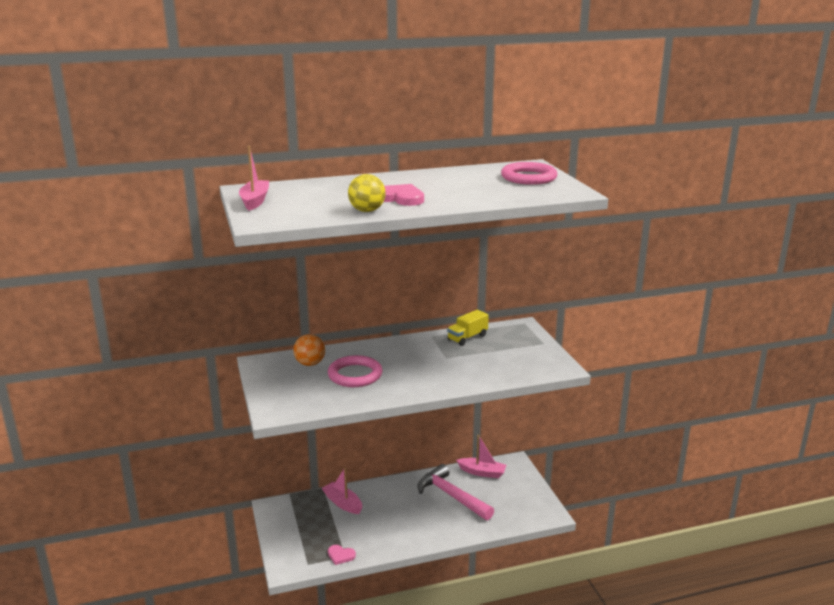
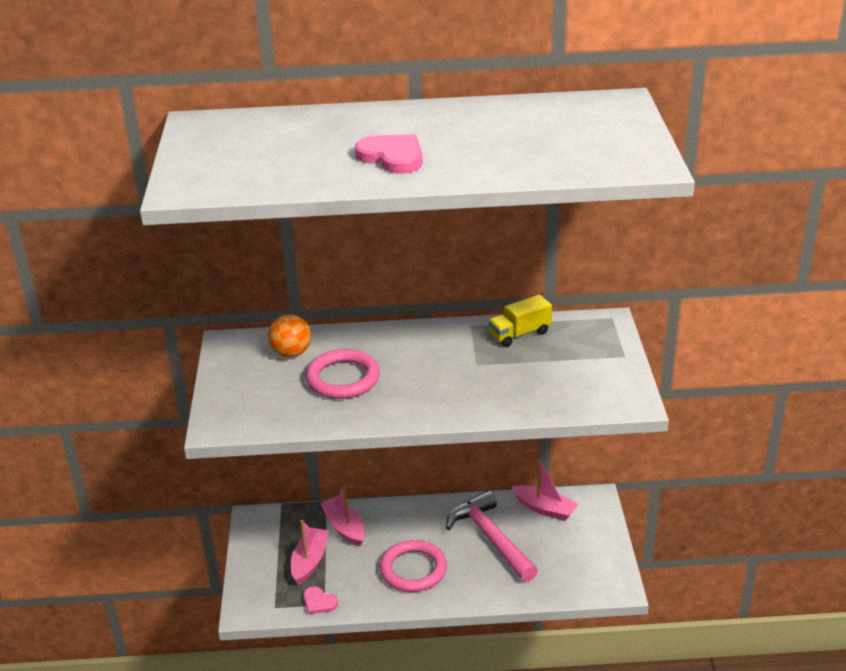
camera: 15 degrees right, 10 degrees up
pink boat [239,146,269,211] -> pink boat moved to [291,520,329,585]
yellow ball [348,174,386,212] -> none
pink ring [501,162,558,185] -> pink ring moved to [380,540,447,592]

